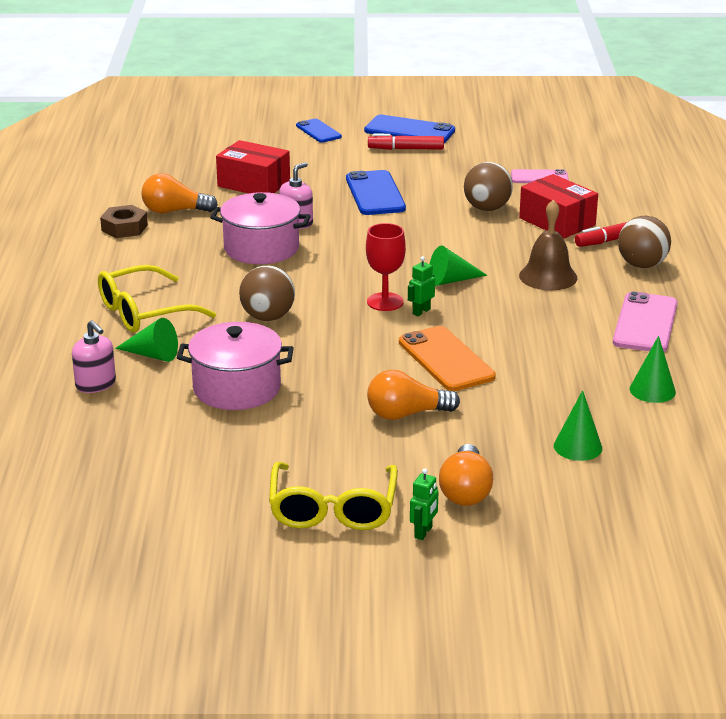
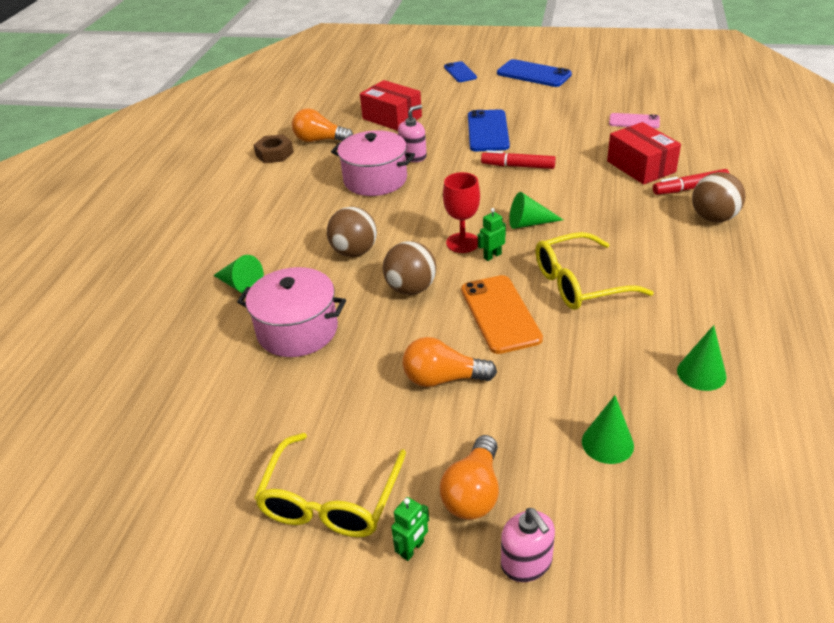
camera: 15 degrees right, 10 degrees up
pink soap dispenser [72,320,116,393] -> pink soap dispenser moved to [501,508,555,582]
yellow glasses [98,265,216,333] -> yellow glasses moved to [535,232,654,310]
red marker [368,134,444,150] -> red marker moved to [481,150,556,169]
brown ball [464,162,513,211] -> brown ball moved to [383,241,436,295]
brown bell [519,200,577,291] -> none
pink phone [613,291,678,352] -> none

